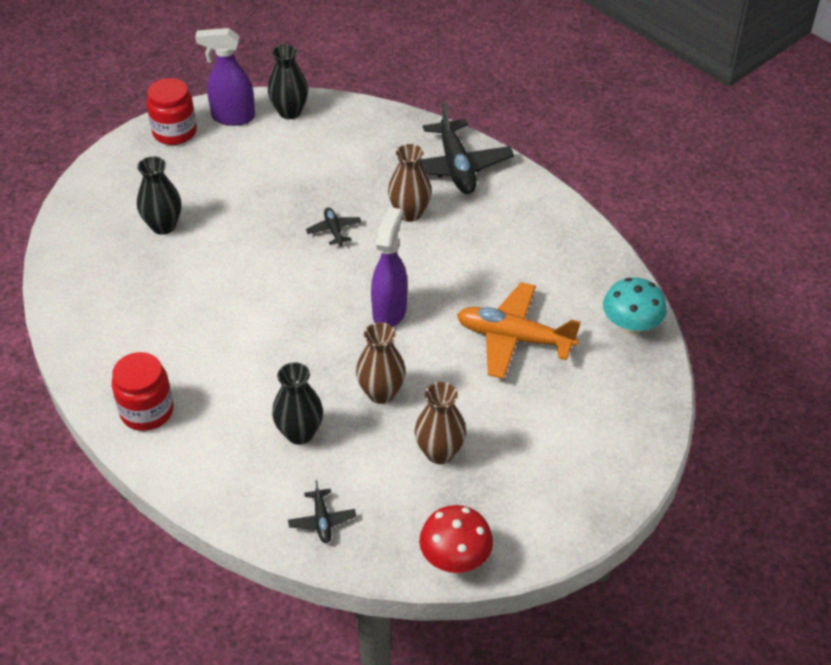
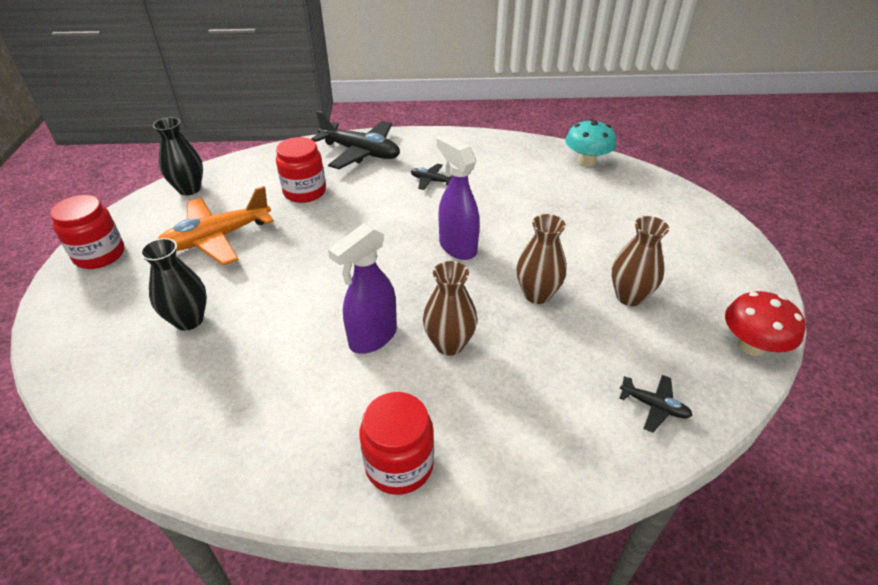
camera: 50 degrees left, 5 degrees down
purple spray bottle [195,28,255,126] -> purple spray bottle moved to [328,224,397,354]
black vase [272,362,323,445] -> none
black plane [306,207,361,246] -> black plane moved to [411,163,452,190]
brown vase [388,144,432,222] -> brown vase moved to [423,261,477,356]
orange plane [457,282,581,379] -> orange plane moved to [158,186,274,265]
none -> red jar [276,137,326,203]

